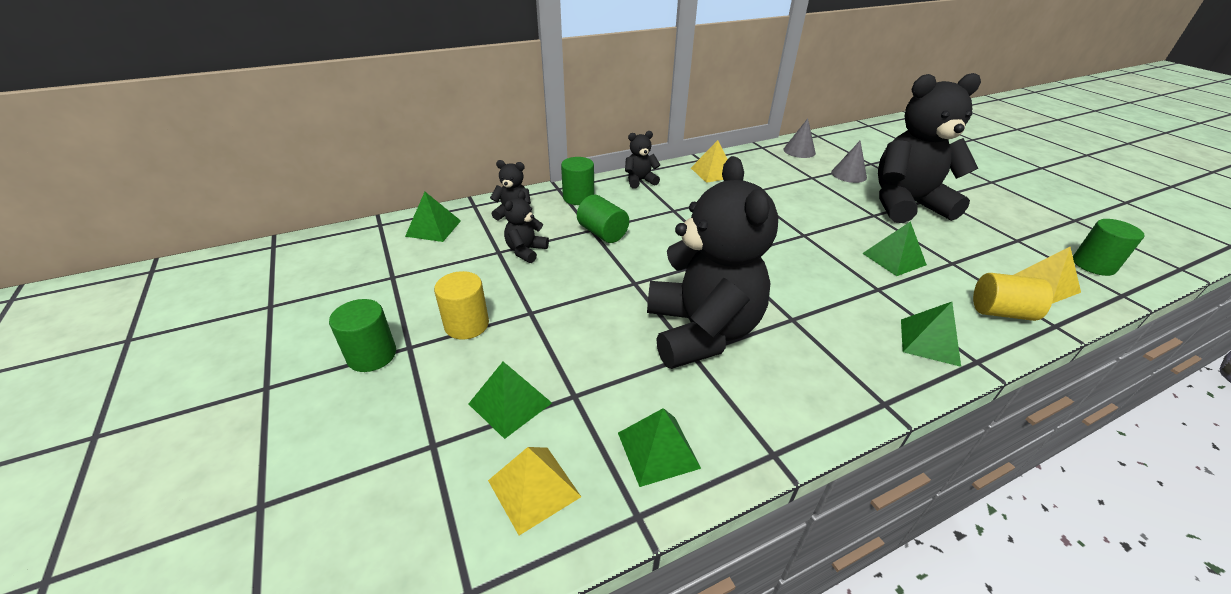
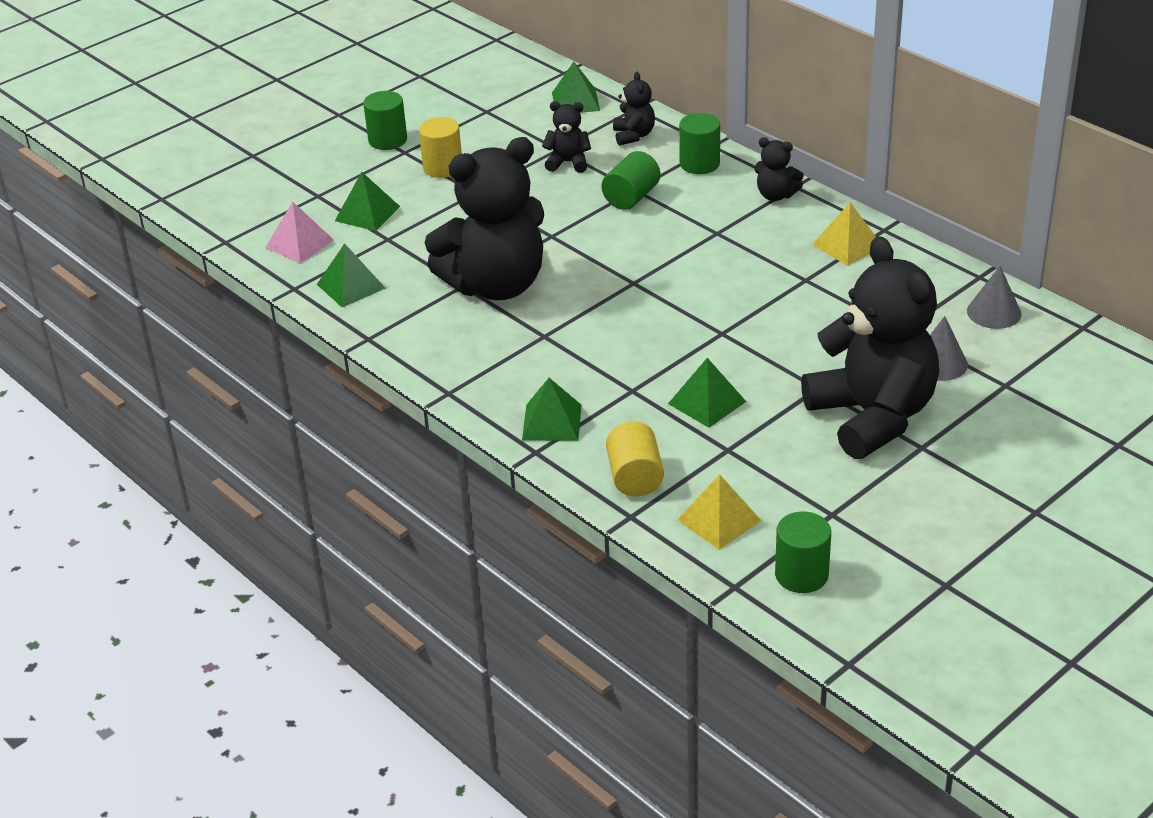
camera: 75 degrees right, 0 degrees up
yellow pyramid [488,447,581,535] -> pink pyramid [265,202,334,263]
black teddy bear [625,131,660,188] -> black teddy bear turned 150 degrees clockwise [754,137,804,201]

